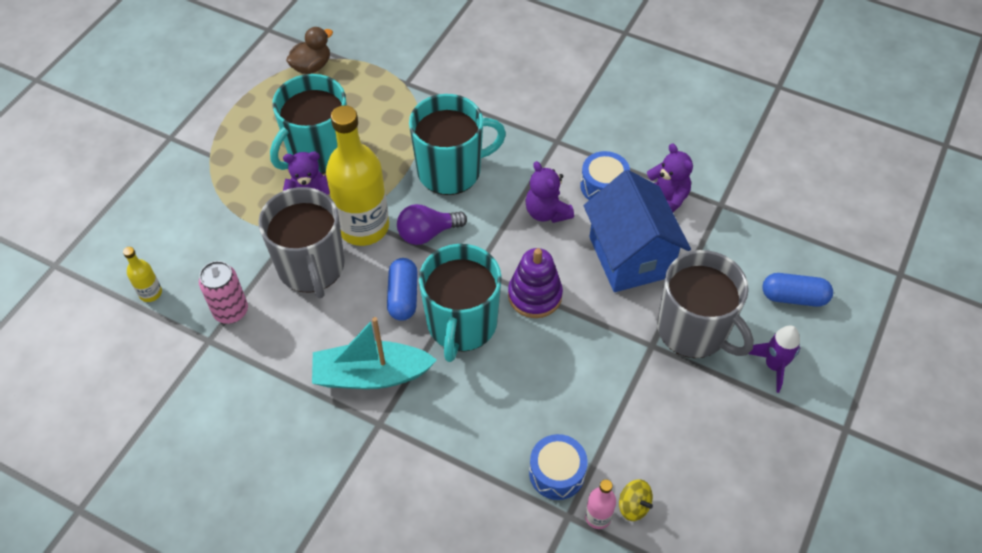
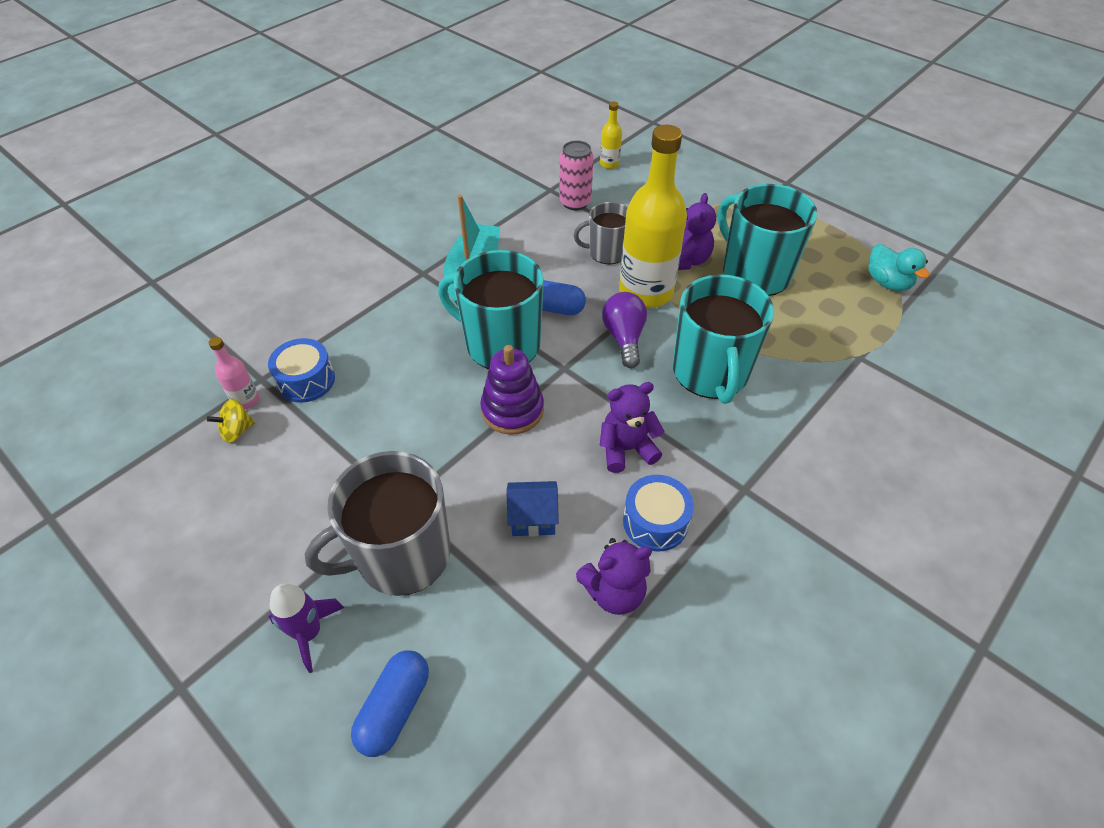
camera: 105 degrees right, 5 degrees down
grey mug [258,187,345,298] -> grey mug [574,202,628,264], size x0.58
brown duck [286,27,333,74] -> turquoise duck [868,244,930,291]
blue house [584,170,691,292] -> blue house [506,481,559,537], size x0.46

